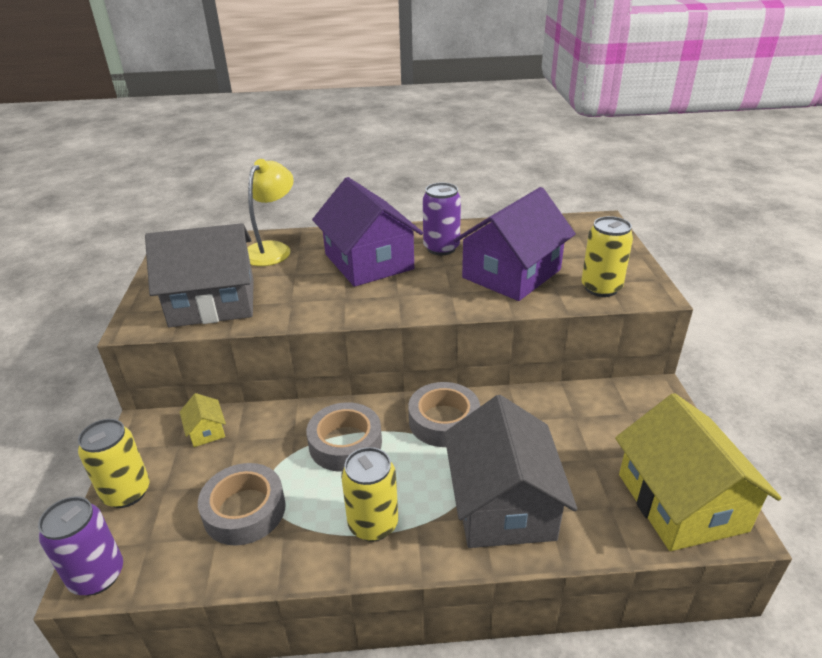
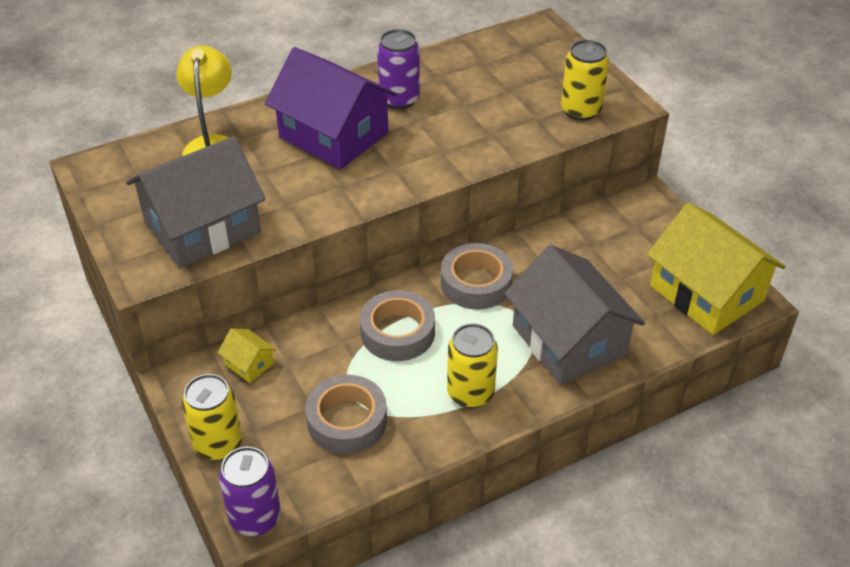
camera: 25 degrees left, 10 degrees up
purple house [454,187,576,301] -> none

